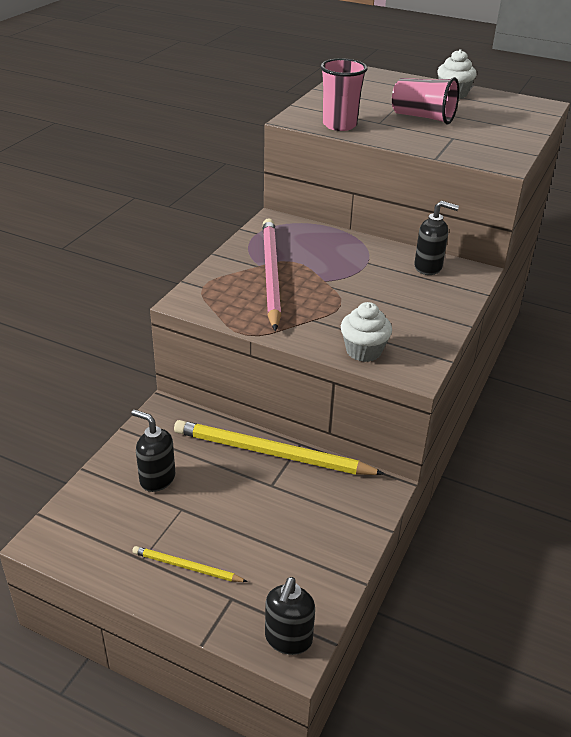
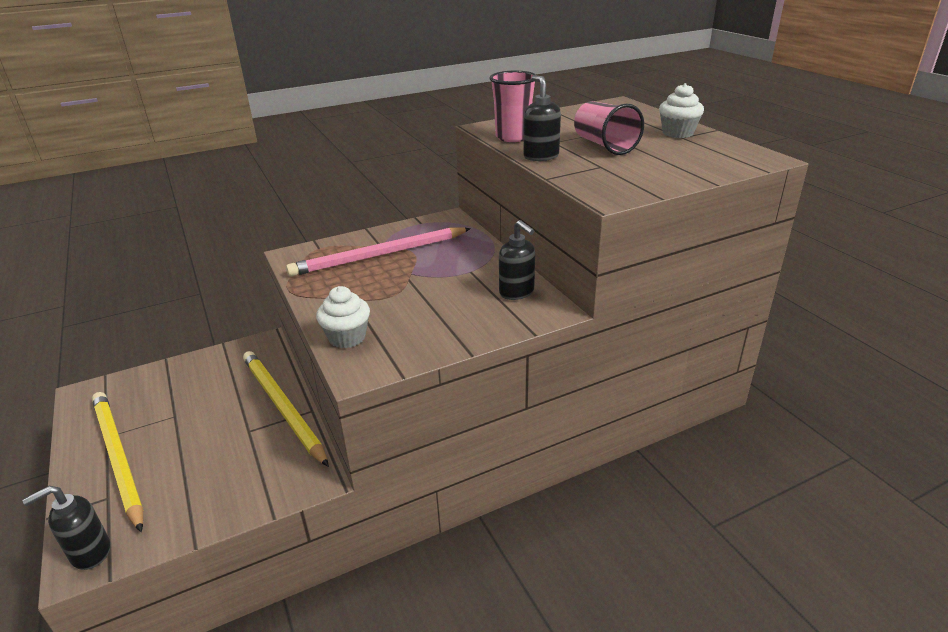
camera: 40 degrees right, 5 degrees down
black soap dispenser [131,409,175,492] -> black soap dispenser moved to [524,75,561,161]
yellow pencil [132,546,248,582] -> yellow pencil [92,392,144,532], size x2.05
pink pencil [263,218,281,331] -> pink pencil turned 150 degrees counterclockwise [286,228,471,277]

